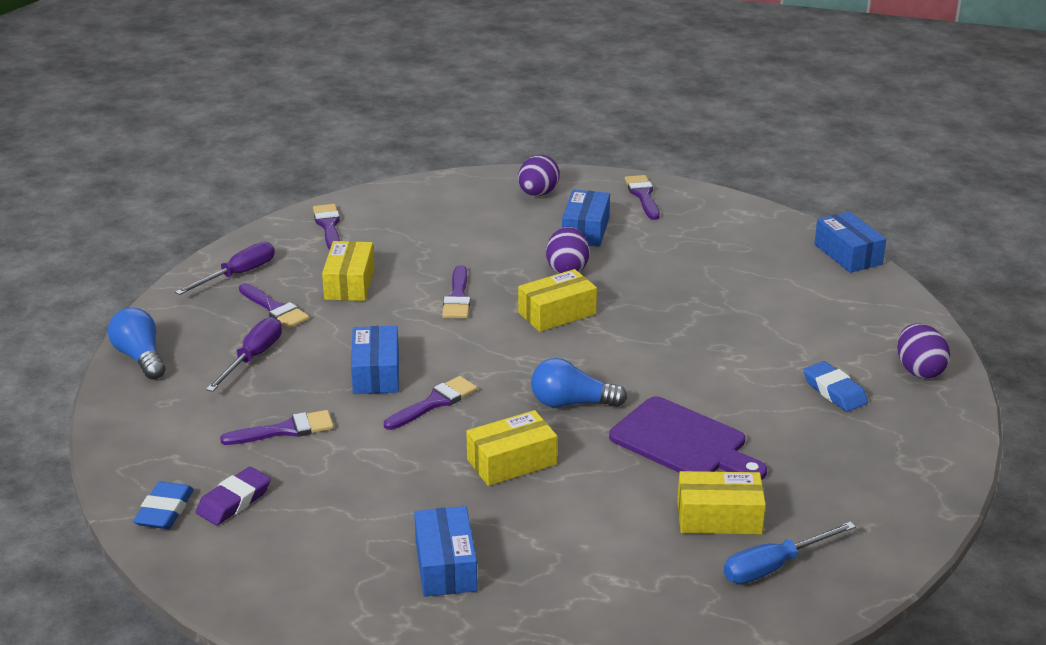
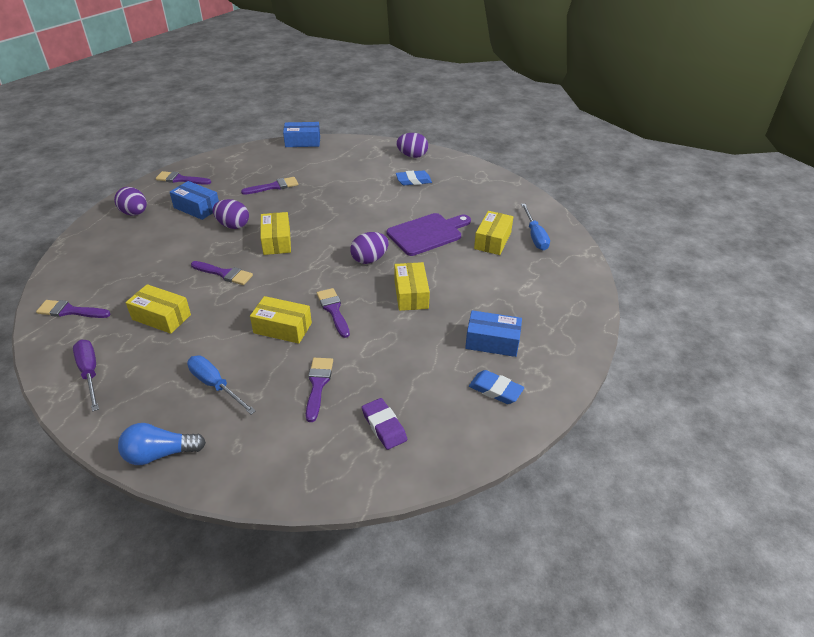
camera: 70 degrees left, 10 degrees up
blue eraser [133,482,194,529] -> blue eraser moved to [469,370,524,404]
purple screwdriver [206,317,282,392] -> blue screwdriver [187,356,256,414]
purple brush [239,283,309,328] -> purple brush moved to [241,177,298,195]
blue box [351,326,399,394] -> yellow box [250,296,312,344]
blue light bulb [531,358,627,407] -> purple egg [350,232,388,264]

